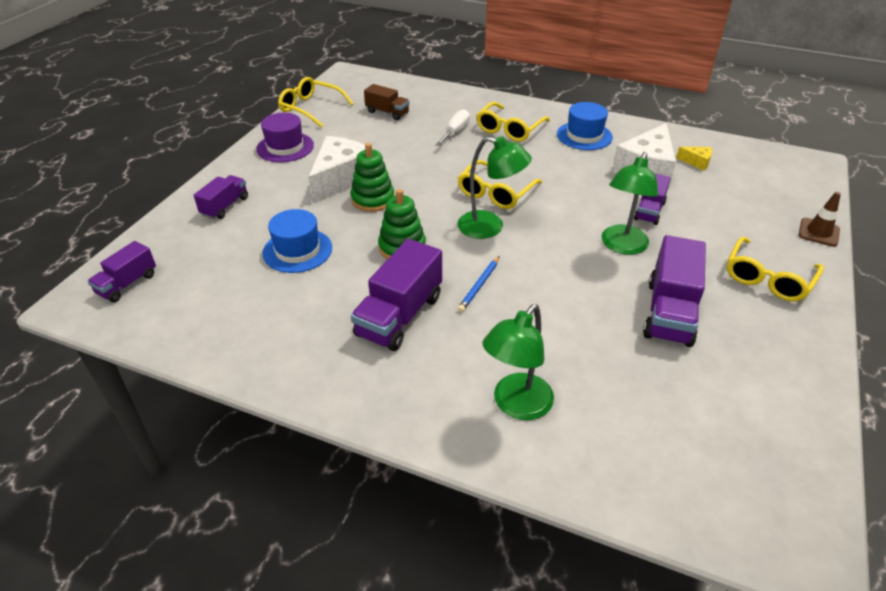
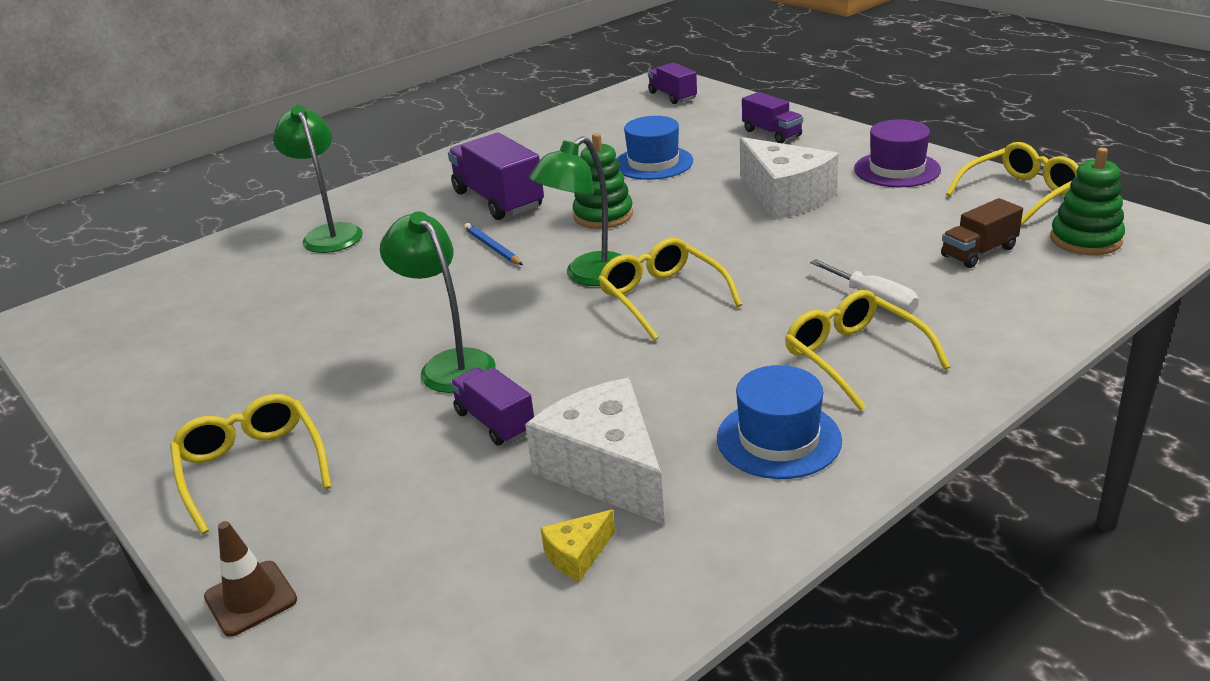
camera: 120 degrees right, 10 degrees down
green stacking toy [350,143,394,212] -> green stacking toy moved to [1050,148,1125,255]
purple truck [643,235,706,347] -> none

